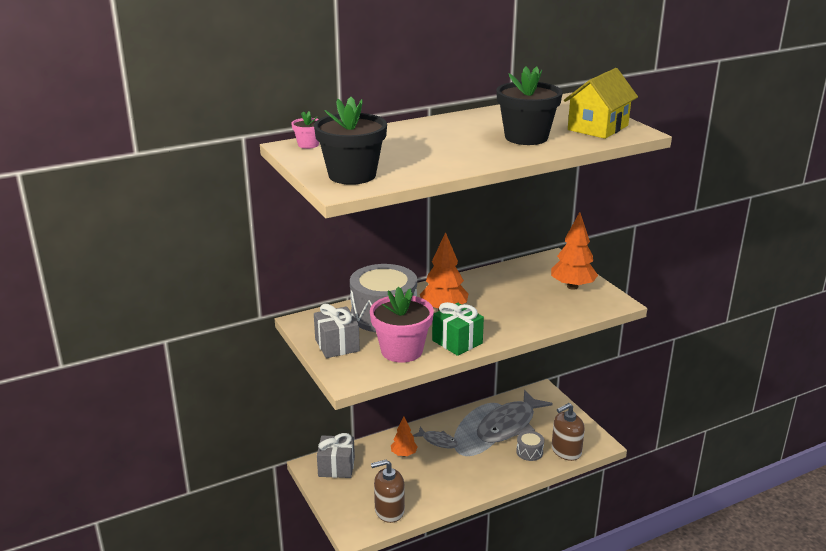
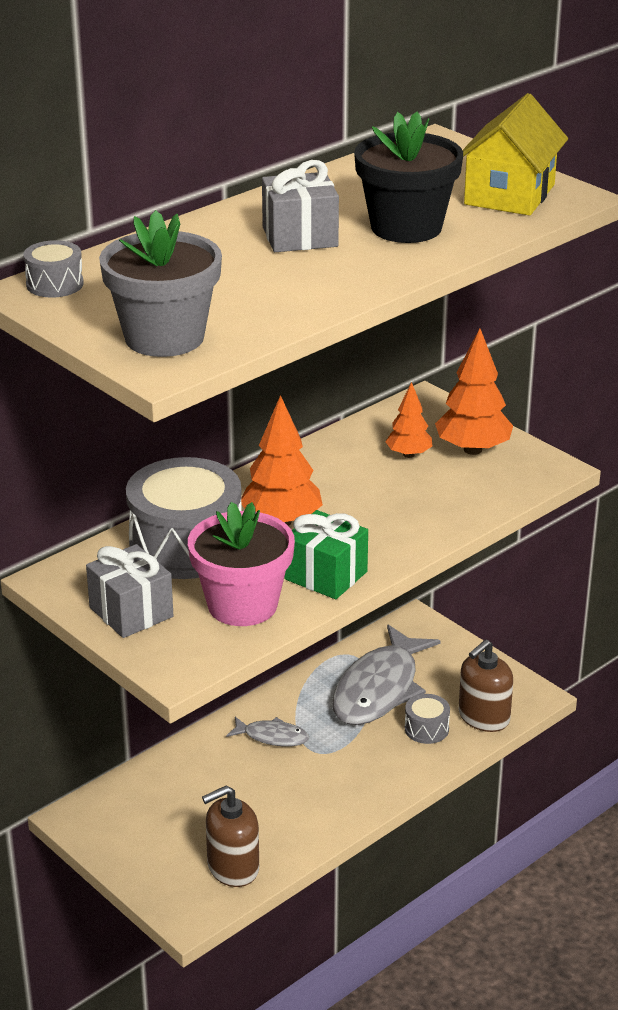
camera: 15 degrees left, 5 degrees up
pink flower pot [291,111,319,149] -> grey drum [23,240,84,298]
black flower pot [314,97,387,185] -> grey flower pot [99,210,222,357]
grey gift [317,433,355,478] -> grey gift moved to [262,160,339,252]
orange tree [391,416,418,456] -> orange tree moved to [385,382,432,458]

